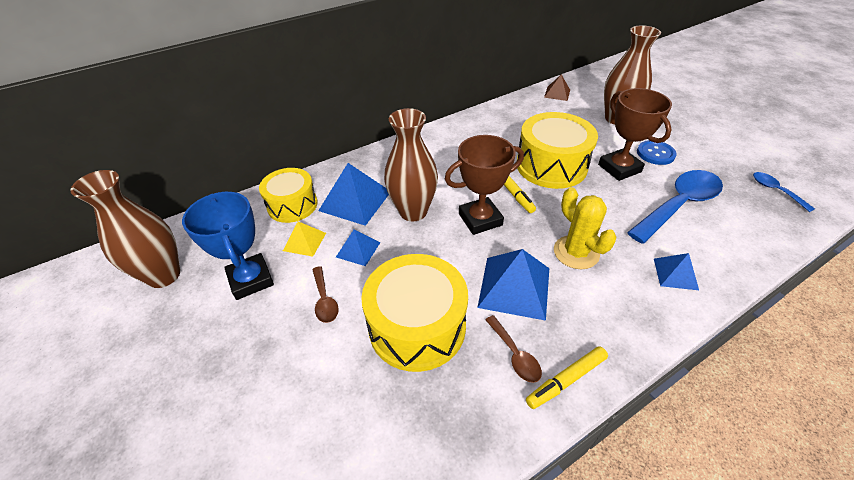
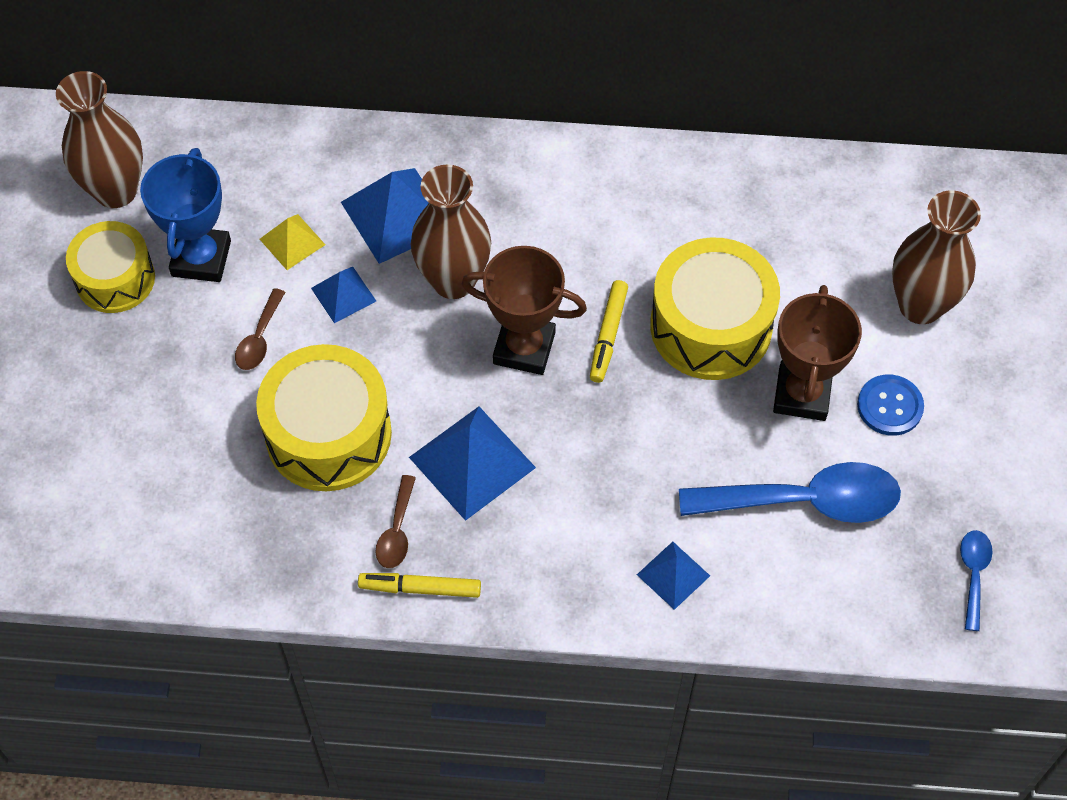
camera: 35 degrees right, 15 degrees up
yellow drum [259,168,318,223] -> yellow drum moved to [66,221,155,313]
brown pyramid [544,74,570,101] -> none
yellow cactus [554,187,616,269] -> none

